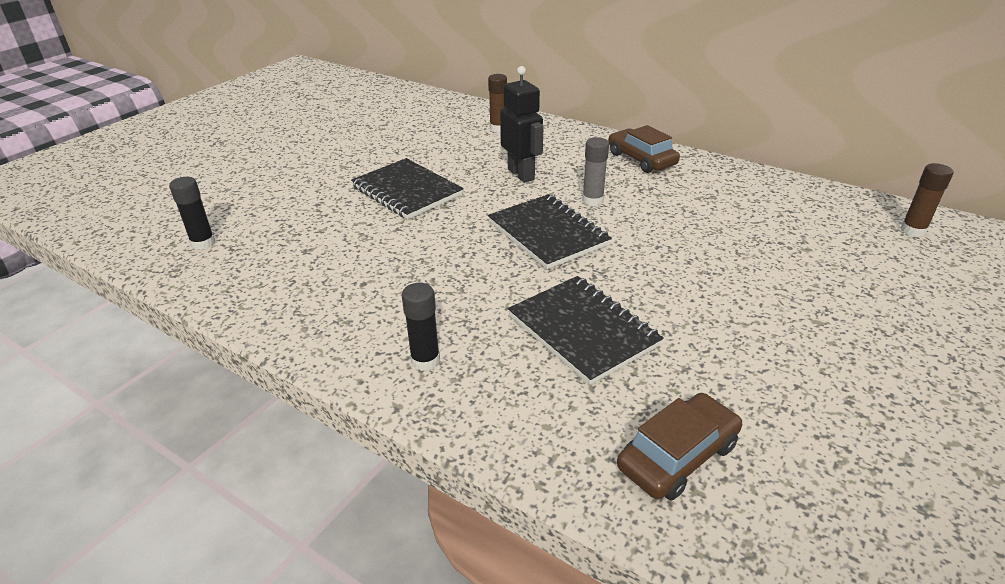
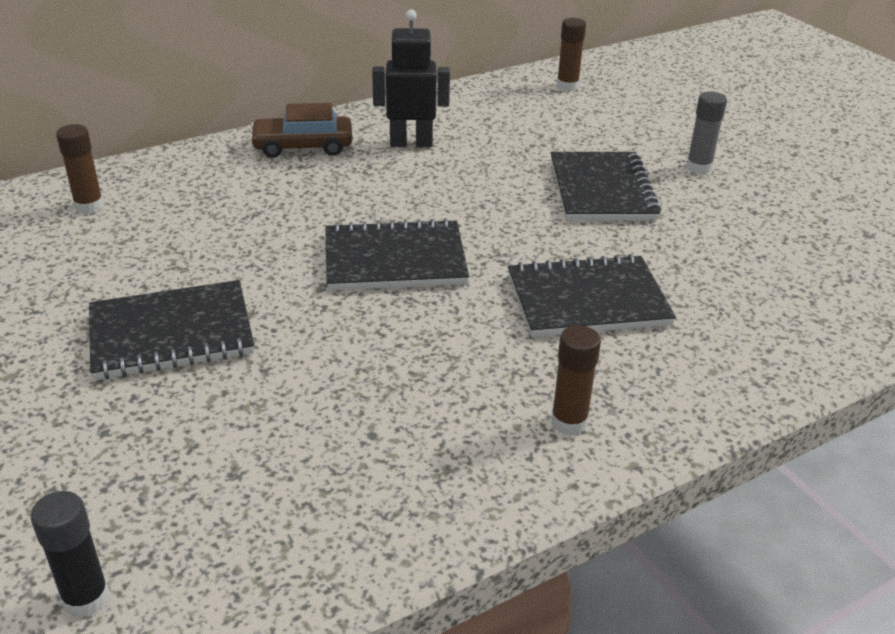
camera: 65 degrees left, 0 degrees up
black glue stick [401,283,440,371] -> brown glue stick [551,325,601,435]
black robot [500,66,544,183] -> black robot moved to [372,9,450,147]
grey glue stick [582,137,609,206] -> grey glue stick moved to [686,91,727,174]
brown car [617,393,742,501] -> none
none -> black notebook [551,152,661,220]

